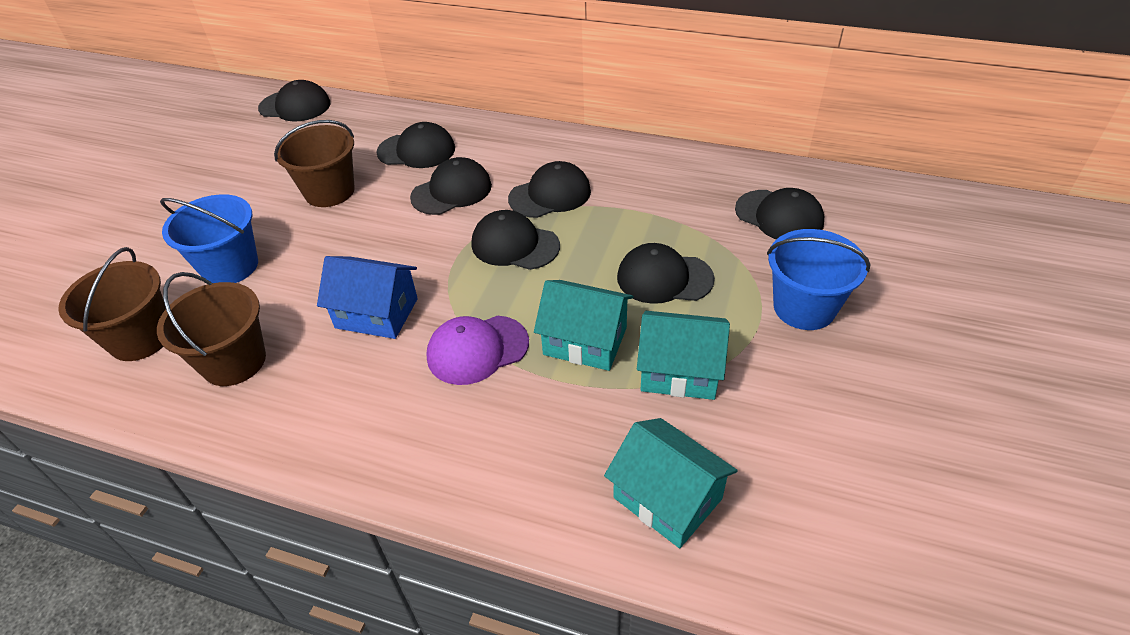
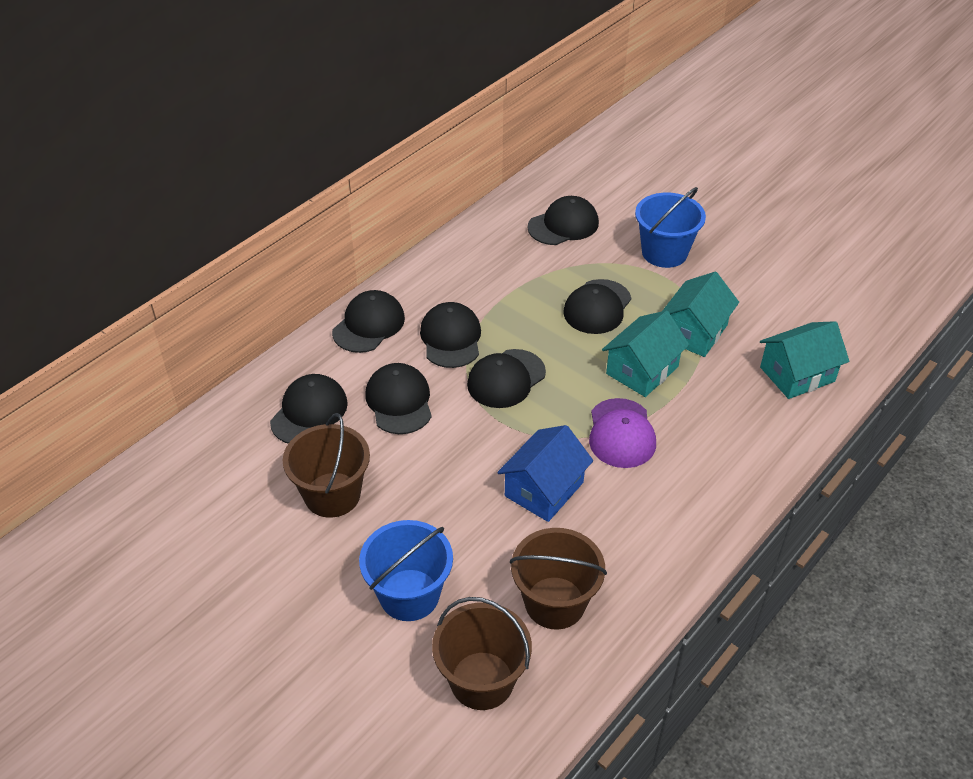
camera: 70 degrees left, 0 degrees up
black cap [258,80,330,121] -> black cap moved to [332,290,405,353]

